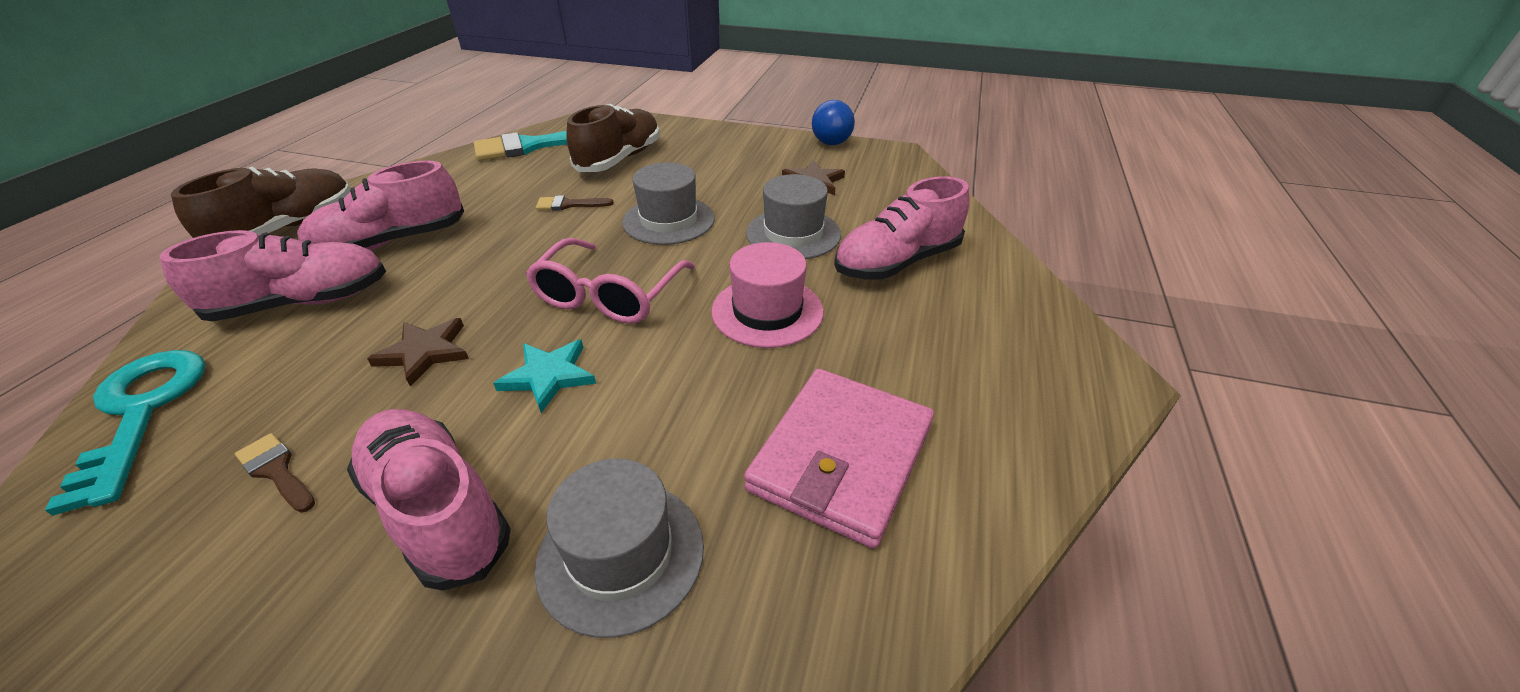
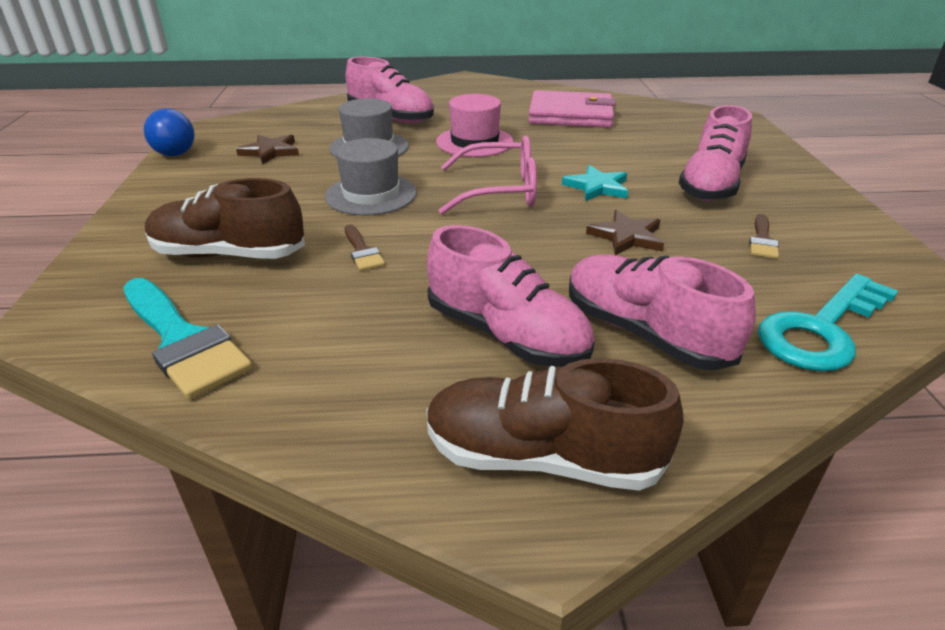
camera: 110 degrees left, 5 degrees down
grey hat [534,459,704,638] -> none

